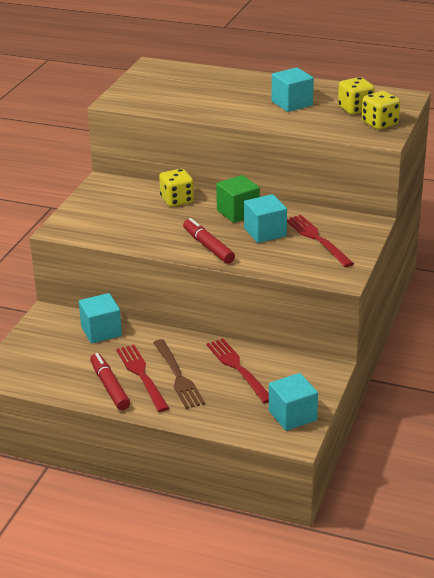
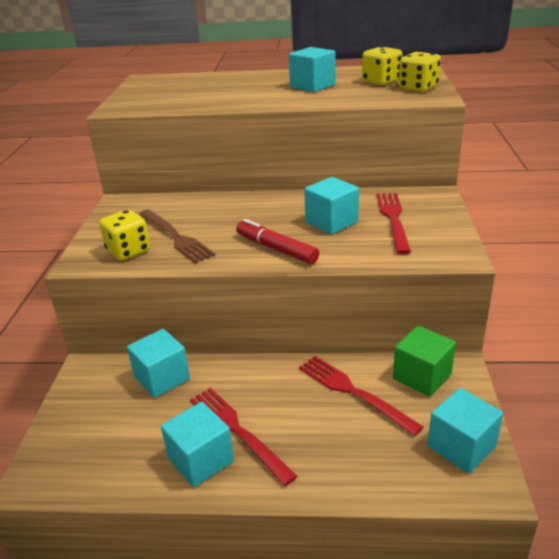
camera: 15 degrees left, 0 degrees up
red marker [90,353,130,410] -> turquoise cube [161,402,234,487]
brown fork [153,339,205,409] -> brown fork moved to [139,209,216,264]
yellow dice [159,169,194,207] -> yellow dice moved to [99,210,150,261]
green cube [216,175,260,223] -> green cube moved to [393,326,456,397]
red fork [287,215,354,267] -> red fork turned 45 degrees clockwise [377,193,411,254]

